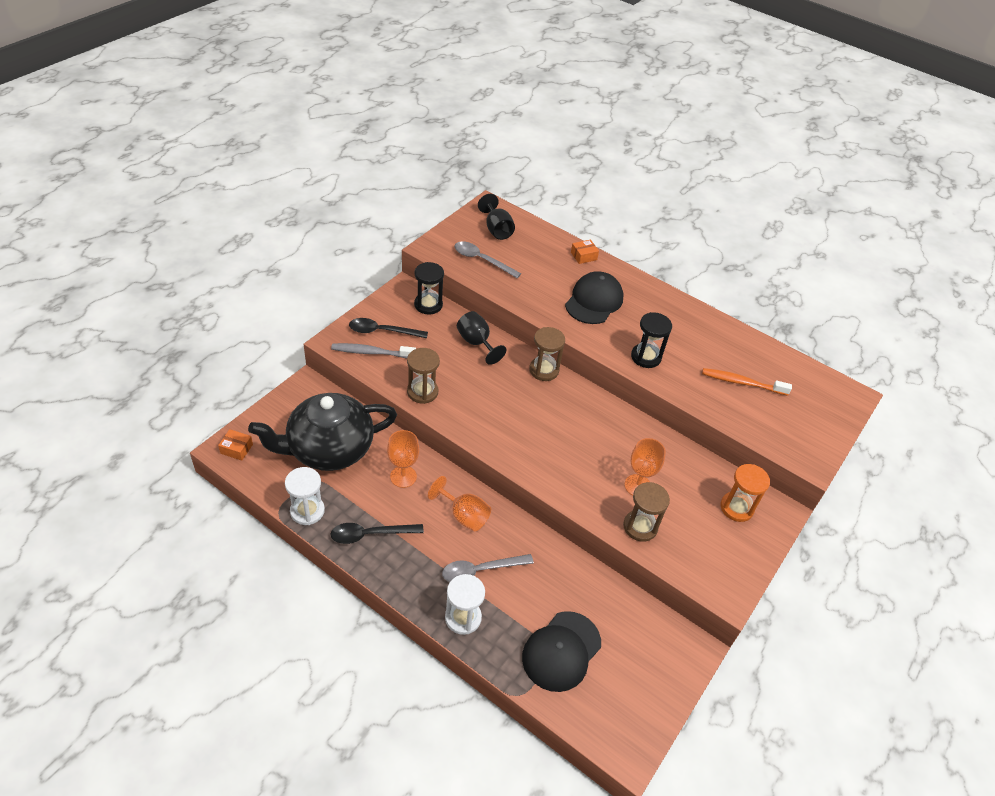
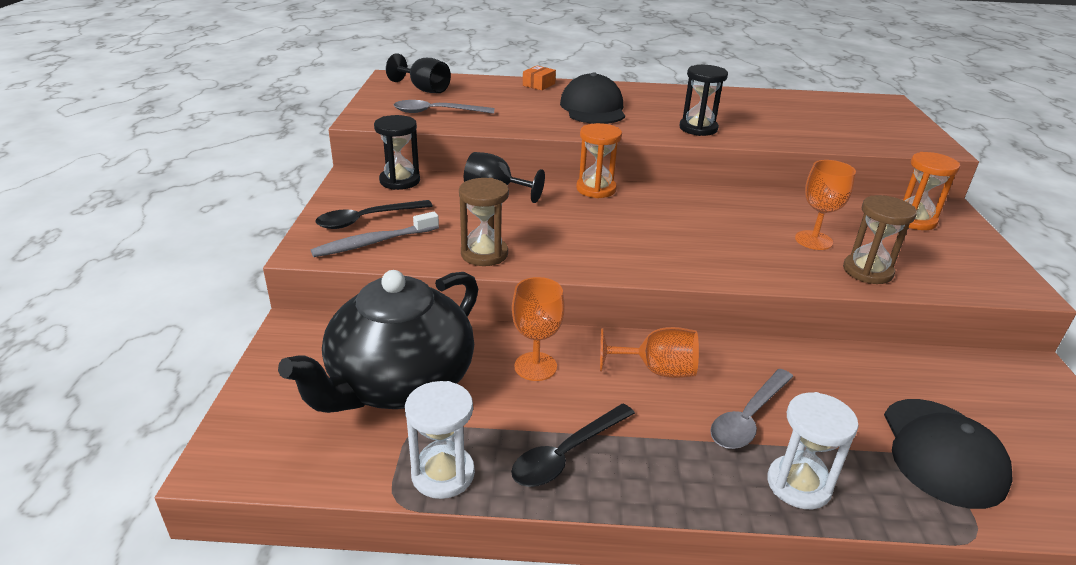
camera: 30 degrees left, 15 degrees down
orange box [218,429,253,460] -> none
brown hourglass [529,327,565,381] -> orange hourglass [576,123,622,198]
orange toothbrush [702,368,792,396] -> none

